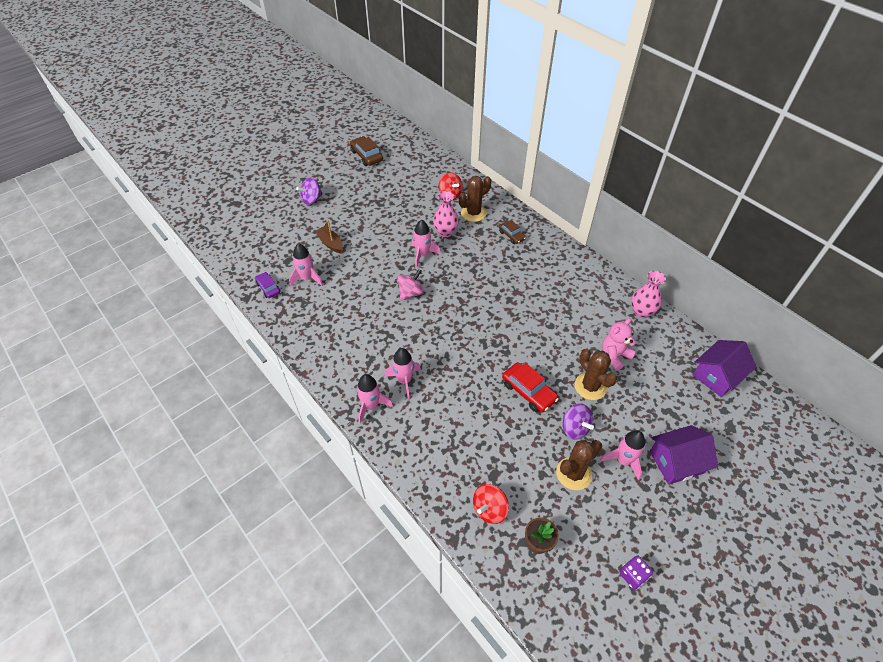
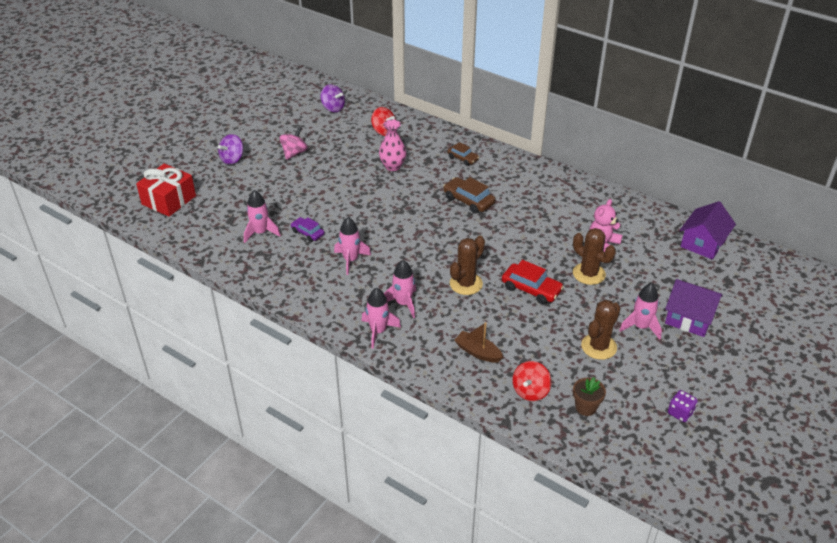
camera: 15 degrees left, 10 degrees down
purple car [255,272,280,298] -> purple car moved to [291,217,324,242]
brown boat [315,220,343,253] -> brown boat moved to [454,322,503,362]
brown car [350,136,383,166] -> brown car moved to [443,177,496,214]
pink spinning top [397,269,424,300] -> pink spinning top moved to [279,127,308,160]
pink rocket [411,220,441,268] -> pink rocket moved to [334,217,371,275]
brown cactus [459,176,491,222] -> brown cactus moved to [450,236,485,295]
purple spinning top [563,404,594,440] -> purple spinning top moved to [320,84,345,112]
pink vase [631,271,666,318] -> none
purple house [650,425,718,485] -> purple house turned 60 degrees clockwise [665,279,723,337]
none -> red gift [136,164,196,217]

